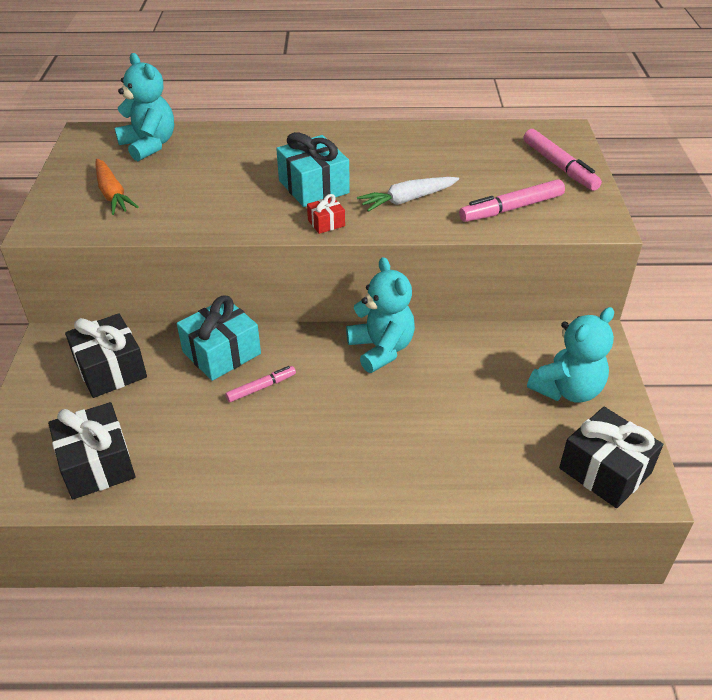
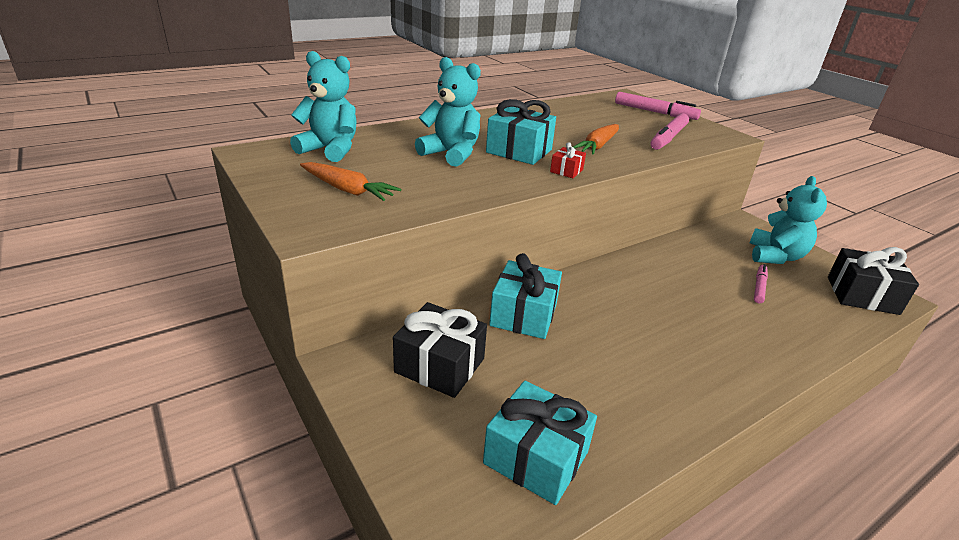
camera: 35 degrees left, 10 degrees down
black gift [48,402,136,499] -> turquoise gift [483,381,597,505]
pink marker [225,366,296,402] -> pink marker moved to [754,264,768,304]
turquoise teddy bear [346,257,415,373] -> turquoise teddy bear moved to [415,57,481,167]
white carrot [357,177,459,212] -> orange carrot [573,124,619,155]

